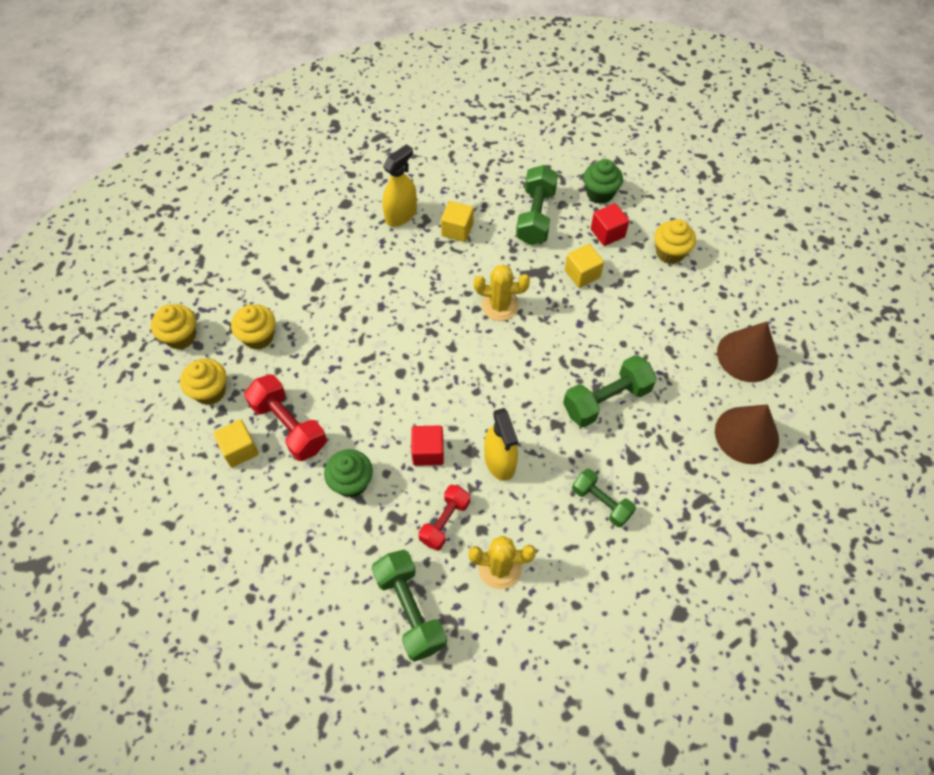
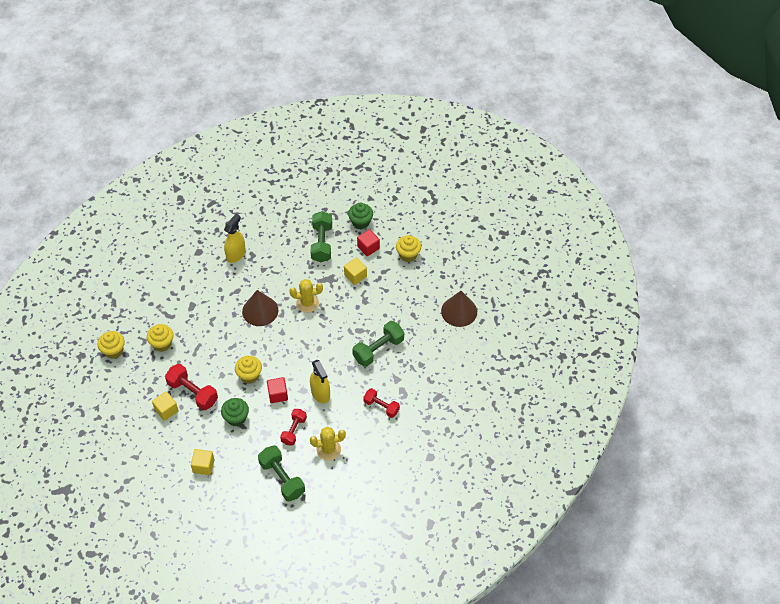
camera: 10 degrees left, 5 degrees down
yellow cupcake [180,359,226,405] -> yellow cupcake moved to [235,356,262,384]
yellow cube [441,201,474,242] -> yellow cube moved to [191,449,214,475]
green dumbbell [572,469,636,527] -> red dumbbell [363,388,400,418]
brown cone [715,404,779,464] -> brown cone moved to [242,290,279,326]

